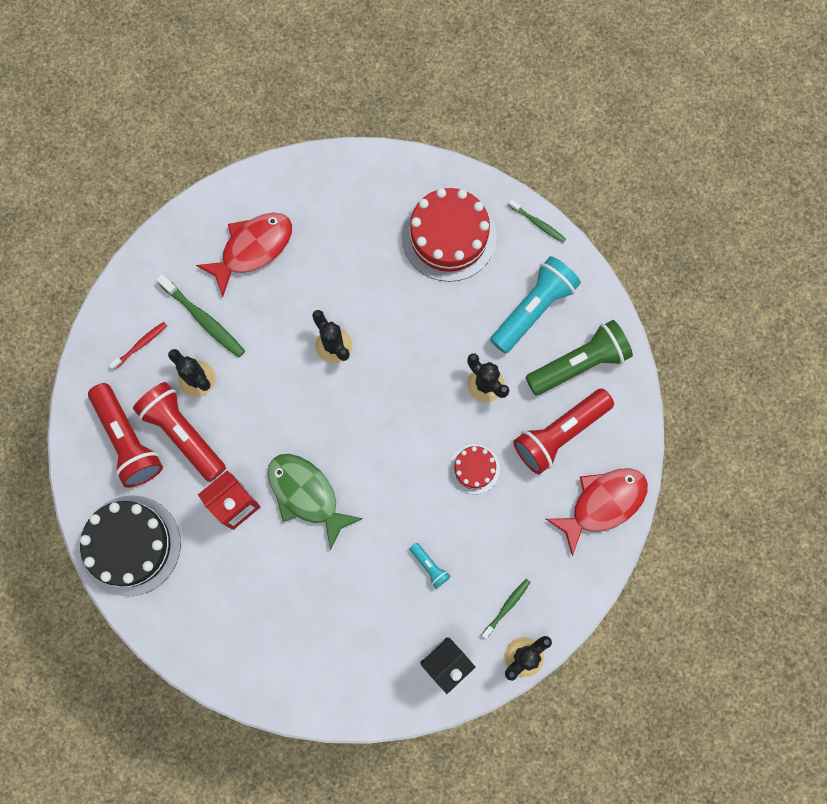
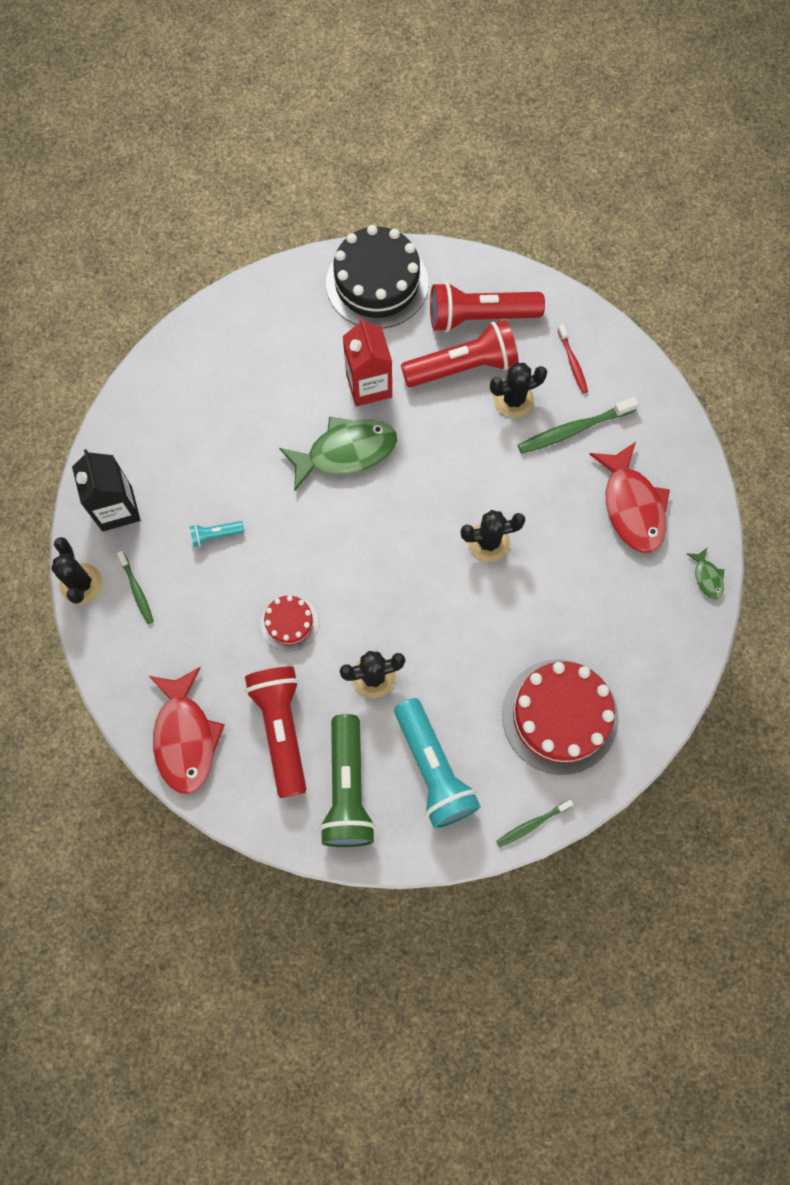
camera: 115 degrees right, 5 degrees down
none -> green fish [687,548,725,599]

